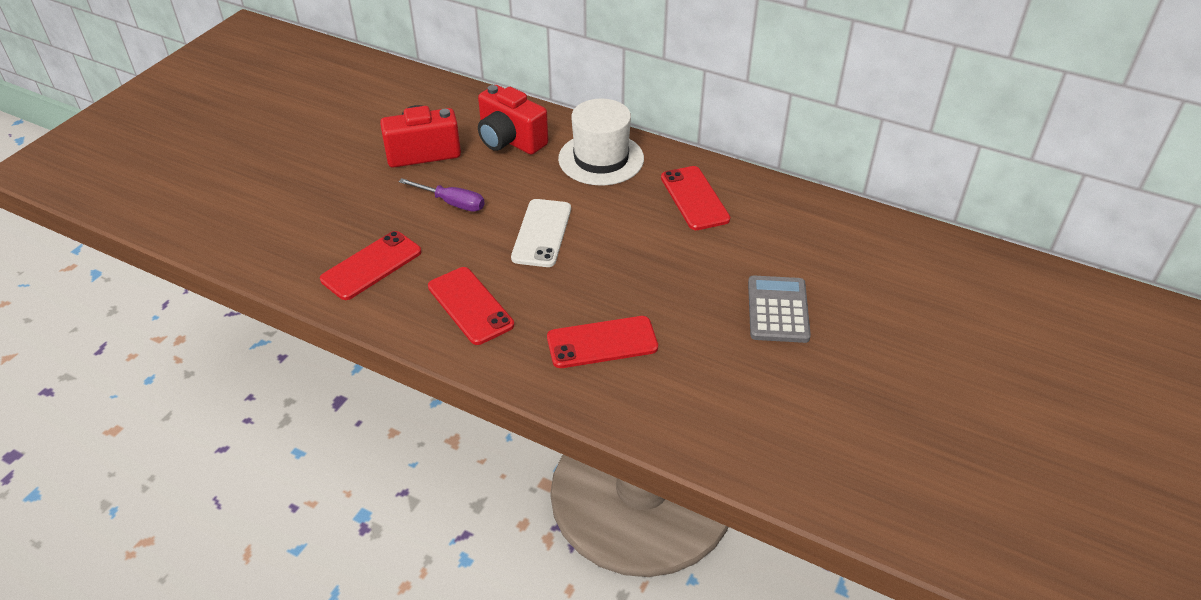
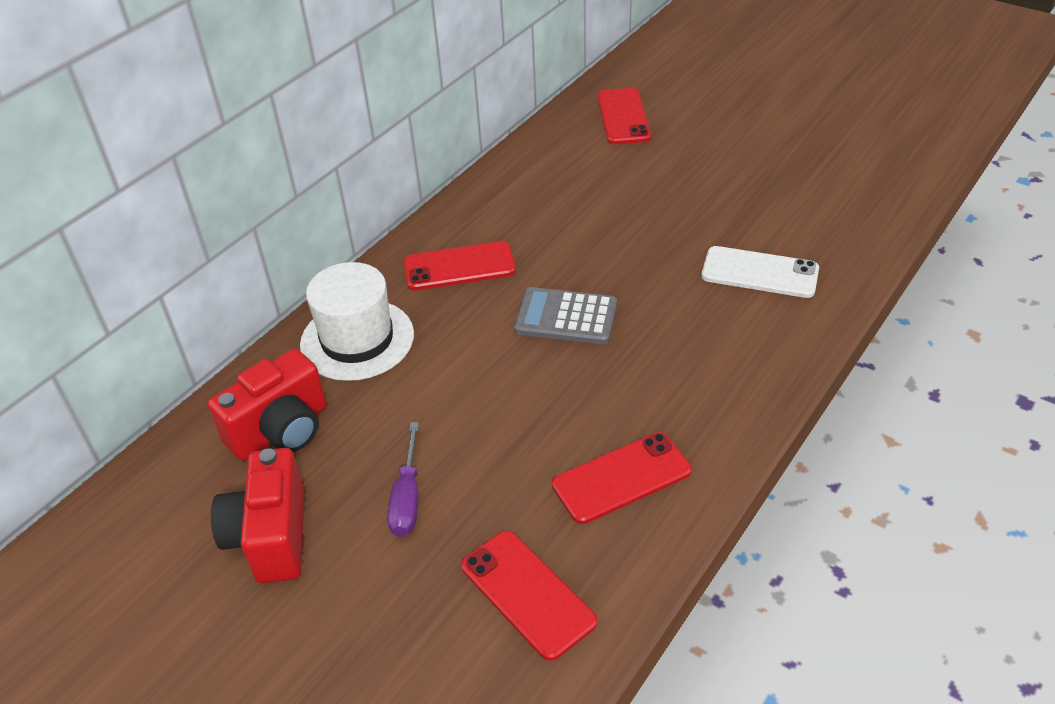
camera: 80 degrees left, 0 degrees up
purple screwdriver [398,178,485,212] -> purple screwdriver turned 150 degrees clockwise [387,422,419,537]
white phone [511,199,571,267] -> white phone moved to [701,246,819,298]
red phone [547,316,658,368] -> red phone moved to [597,88,651,144]
grey calculator [748,276,811,343] -> grey calculator moved to [514,287,617,345]

